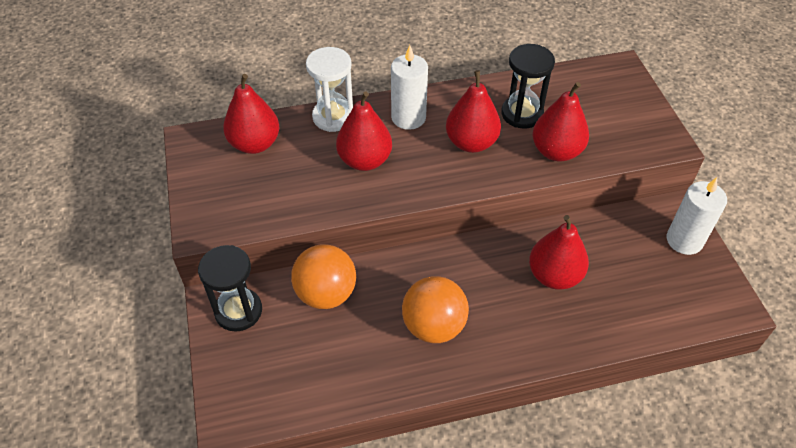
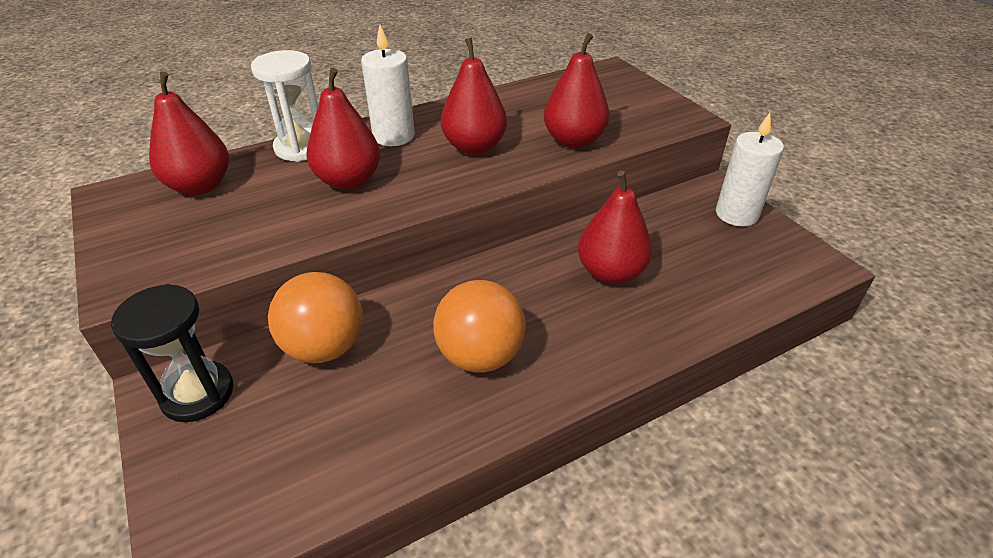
camera: 15 degrees left, 10 degrees down
black hourglass [501,44,555,129] -> none

